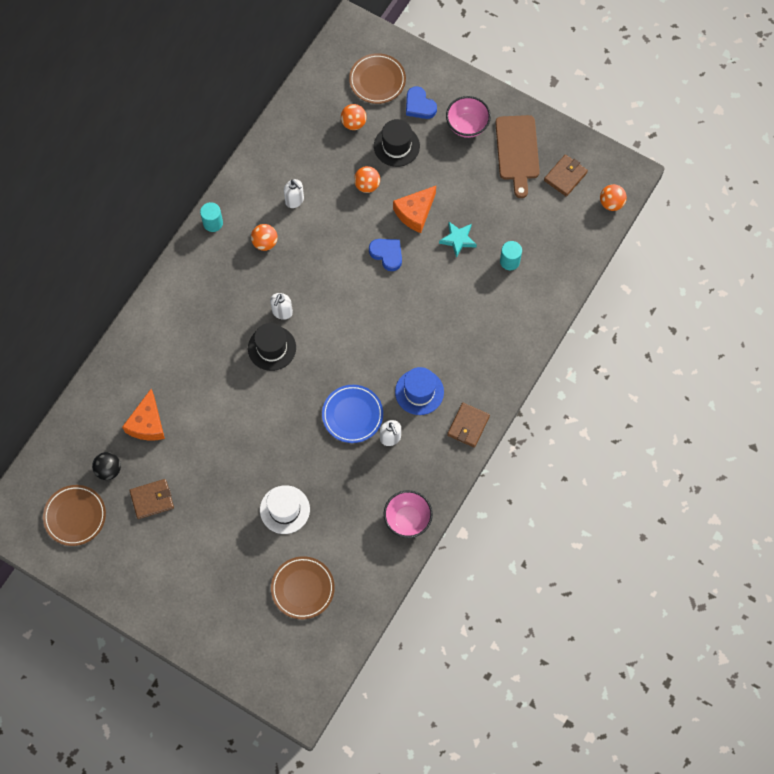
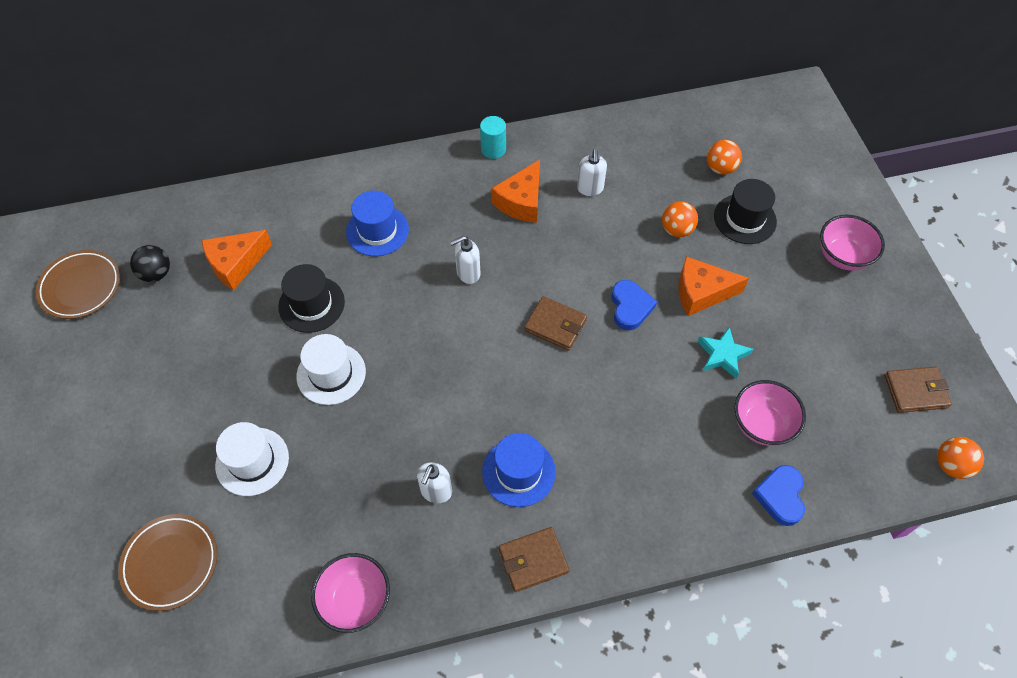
camera: 45 degrees right, 10 degrees down
brown wallet [129,479,174,519] -> brown wallet moved to [524,296,587,350]
black hat [248,323,296,371] -> black hat moved to [278,264,345,333]
orange ball [251,224,278,251] -> orange cheese [492,160,540,223]
blue plate [322,385,383,443] -> none
brown plate [349,53,406,104] -> none
blue heart [406,86,437,119] -> blue heart moved to [752,465,805,526]
brown cutting board [495,115,540,198] -> none
turquoise cylinder [500,241,522,270] -> pink bowl [734,380,806,446]
none -> white hat [297,334,366,405]
none -> blue hat [346,191,409,256]

